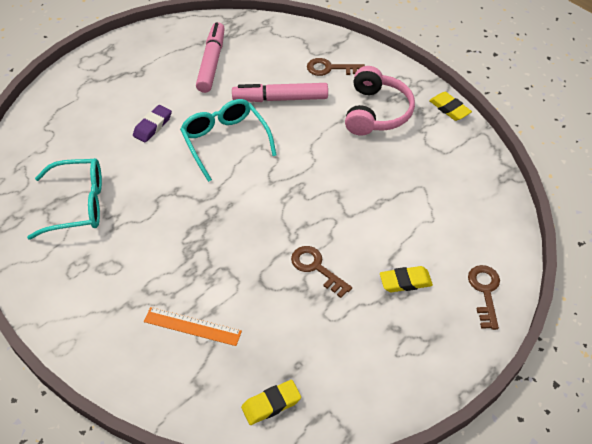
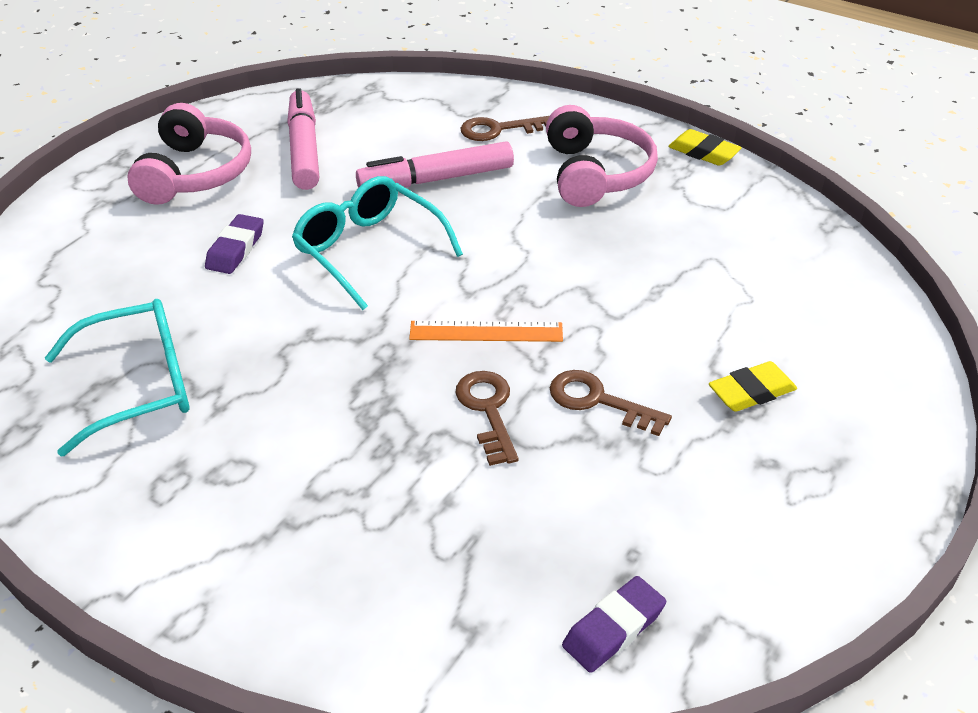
camera: 15 degrees left, 10 degrees down
orange ruler [144,307,242,346] -> orange ruler moved to [409,321,563,342]
yellow eraser [241,380,301,425] -> purple eraser [562,576,666,673]
brown key [468,265,500,330] -> brown key moved to [456,371,518,466]
none -> pink headphones [127,103,251,205]

